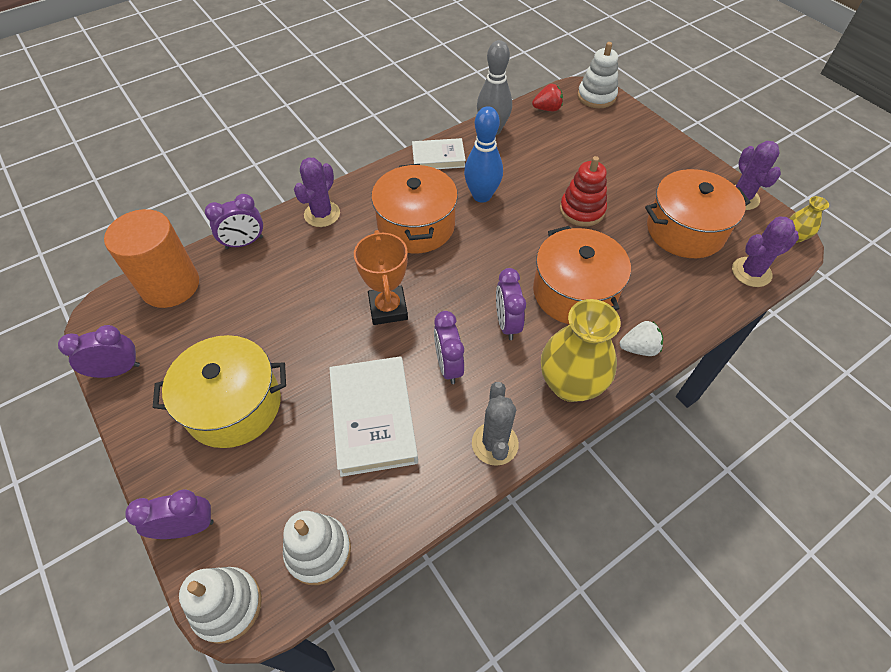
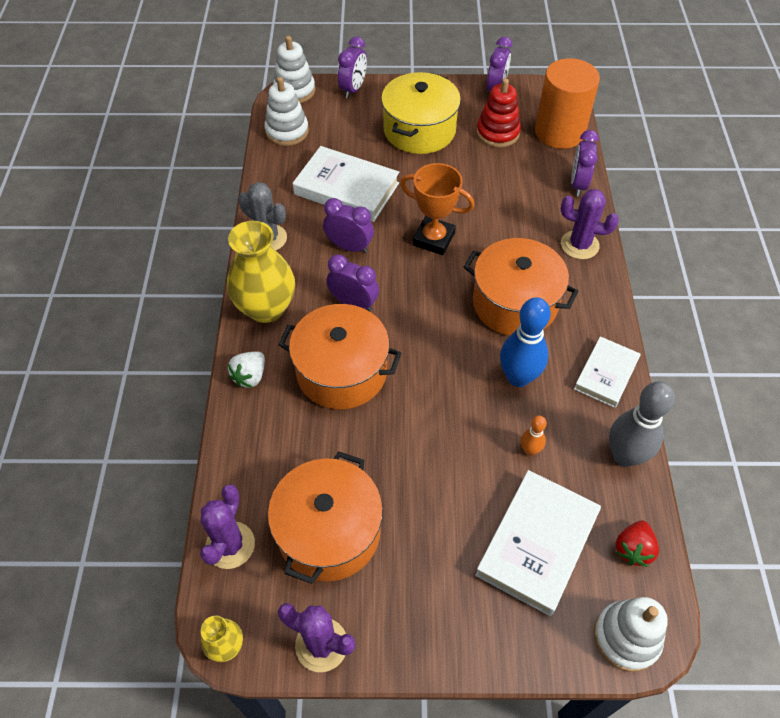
camera: 125 degrees right, 0 degrees up
purple cactus [294,157,340,227] -> purple cactus turned 45 degrees counterclockwise [561,189,619,259]
red stacking toy [560,156,607,227] -> red stacking toy moved to [476,78,521,148]
none -> white book [475,470,601,616]
none -> orange bowling pin [521,416,547,456]

